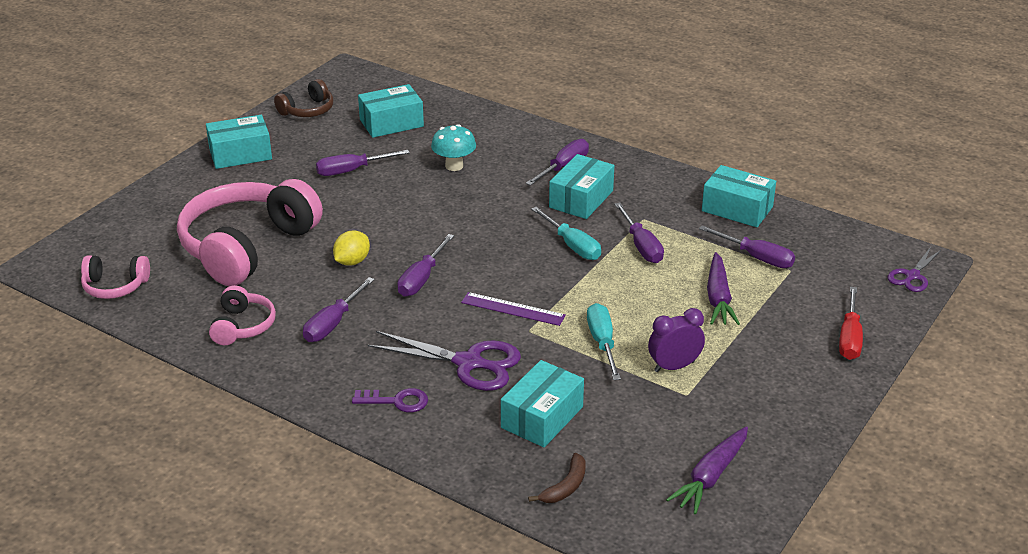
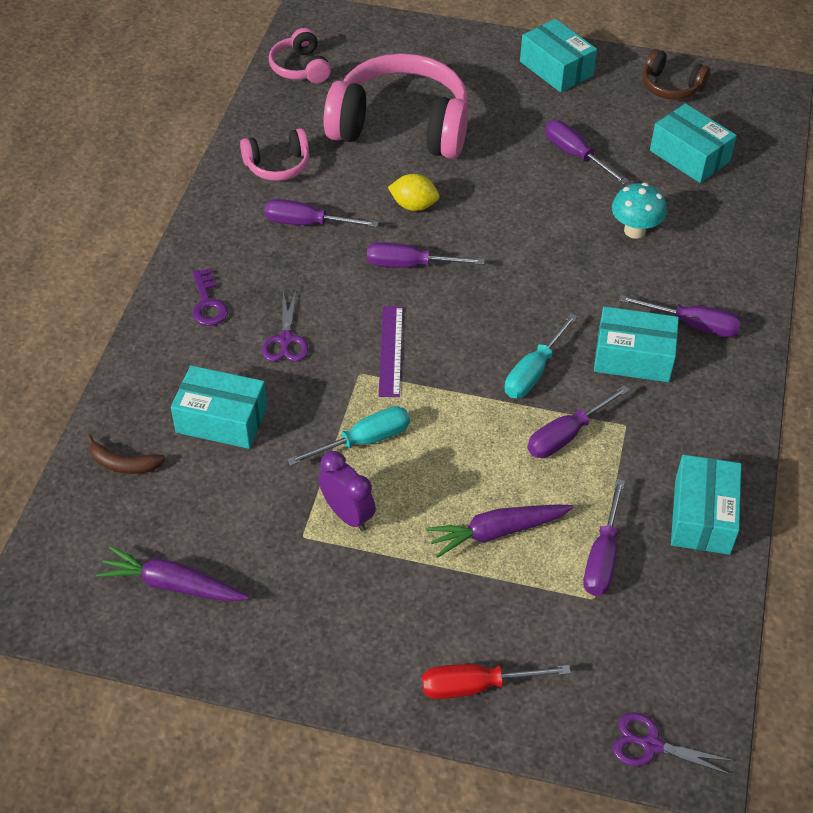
camera: 70 degrees right, 15 degrees up
purple scissors [368,331,521,391] -> purple scissors [262,291,309,362], size x0.58

